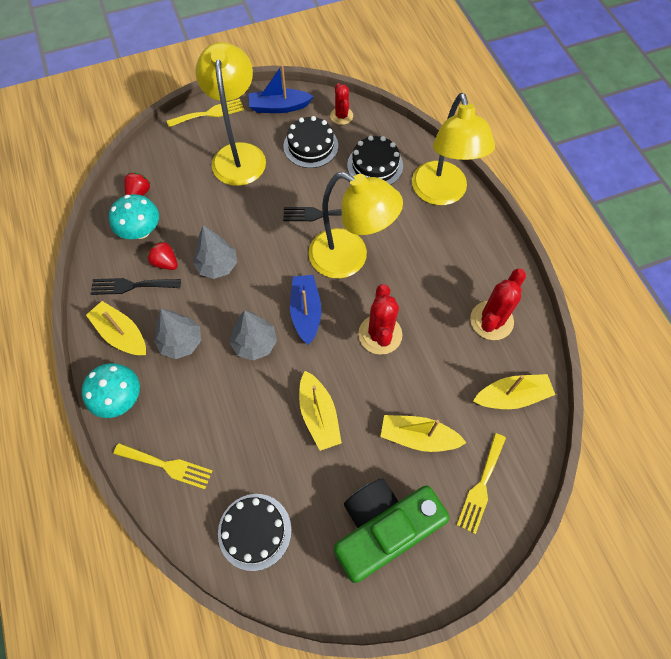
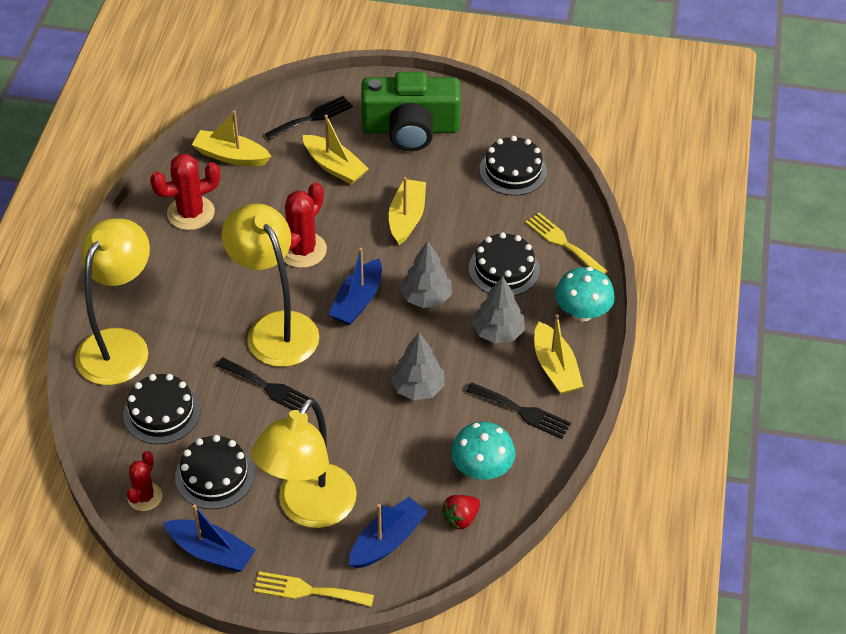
camera: 150 degrees left, 15 degrees down
red strawberry [147,241,178,270] -> none
yellow fork [457,433,506,534] -> black fork [265,96,353,140]
none -> blue boat [349,497,428,569]
none -> black cake [469,232,540,296]

